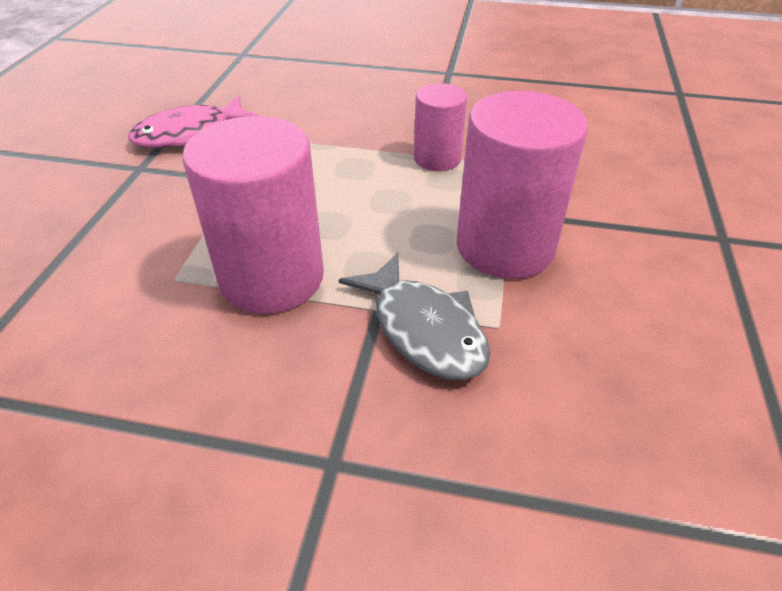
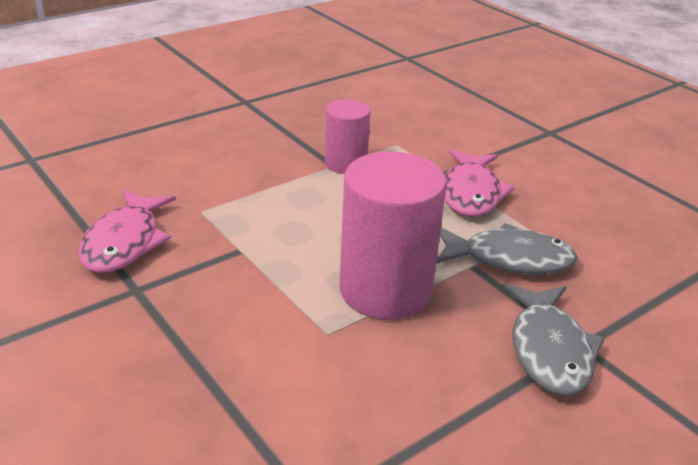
camera: 50 degrees left, 10 degrees down
pink cylinder [457,91,588,279] -> pink fish [445,149,515,217]
none -> grey fish [503,283,605,396]

